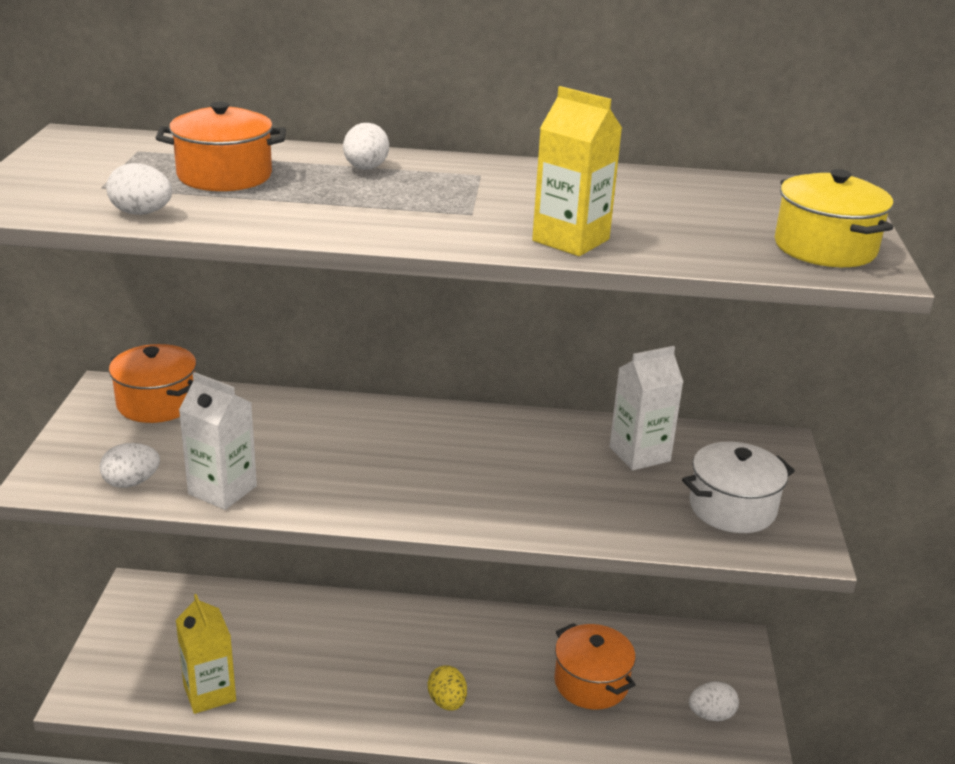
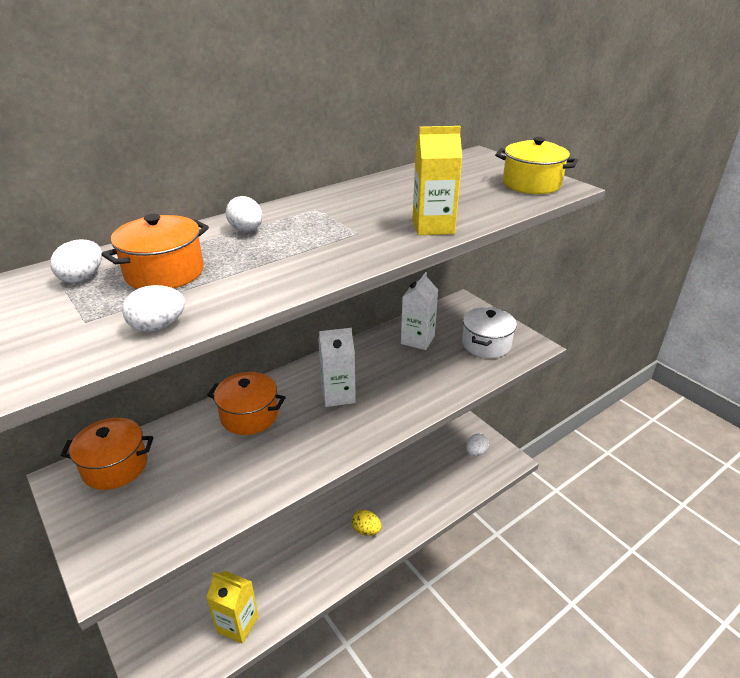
camera: 40 degrees left, 5 degrees up
white egg [100,443,160,488] -> white egg moved to [50,239,102,283]
white carton [179,372,257,510] -> white carton moved to [318,328,356,407]
orange pot [554,623,636,710] -> orange pot moved to [207,372,286,435]

